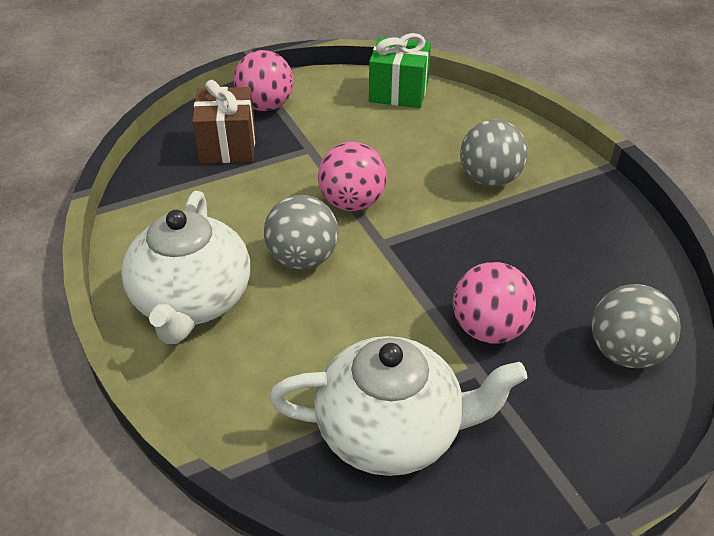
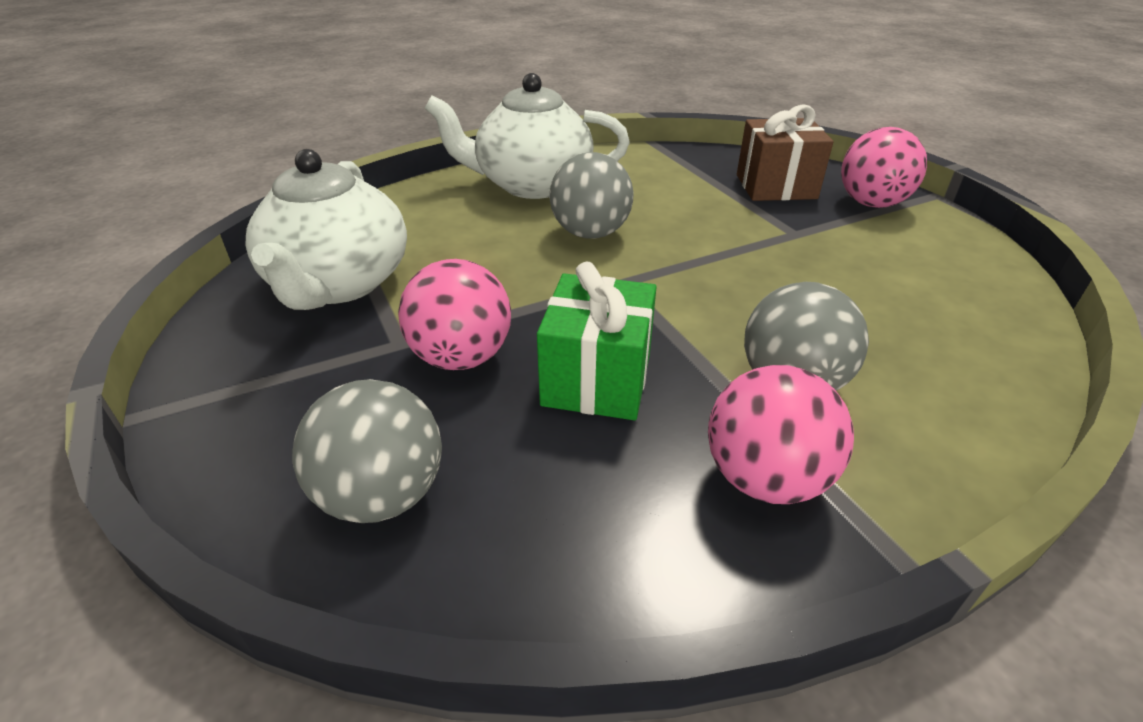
camera: 90 degrees right, 5 degrees down
pink ball [318,142,387,211] -> pink ball moved to [708,365,854,504]
green gift [369,33,431,108] -> green gift moved to [537,262,657,420]

